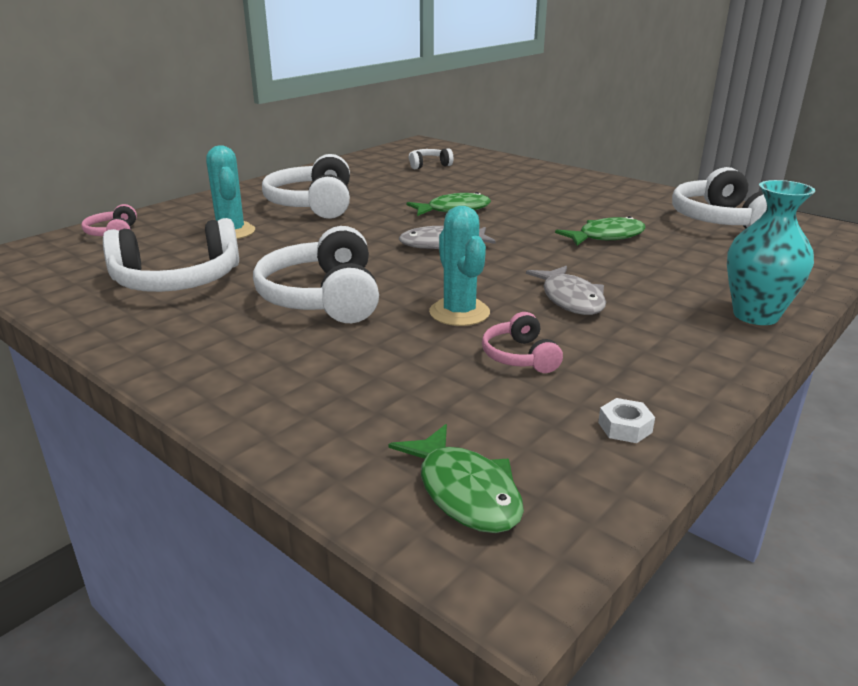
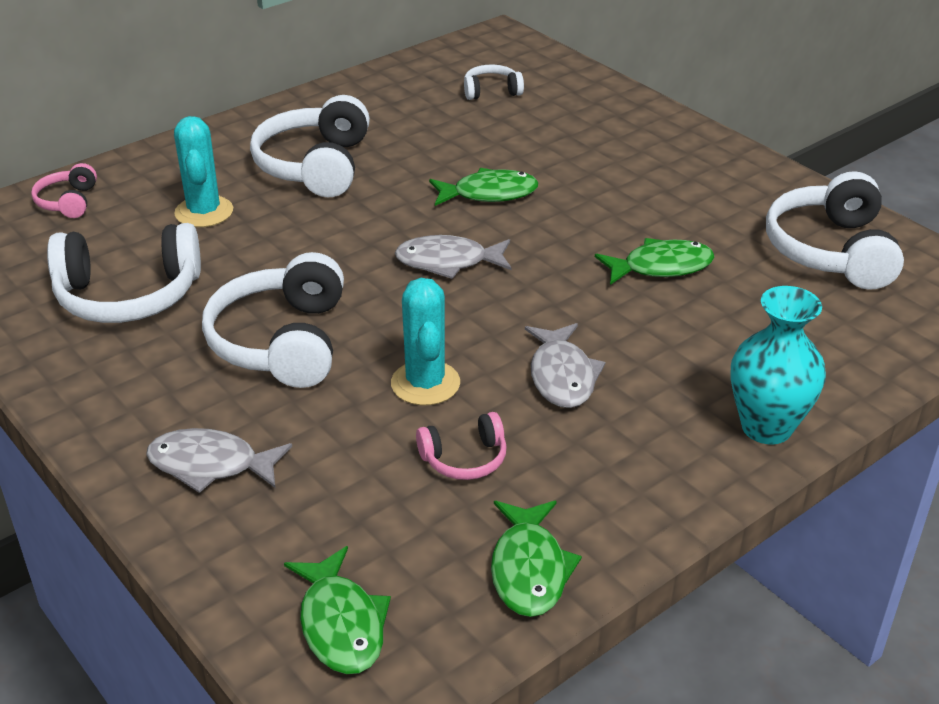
camera: 10 degrees right, 10 degrees up
pink headphones [482,312,563,373] -> pink headphones turned 105 degrees counterclockwise [416,412,507,480]
white nut [598,398,655,443] -> green fish [491,501,582,617]
none -> grey fish [146,428,292,493]

